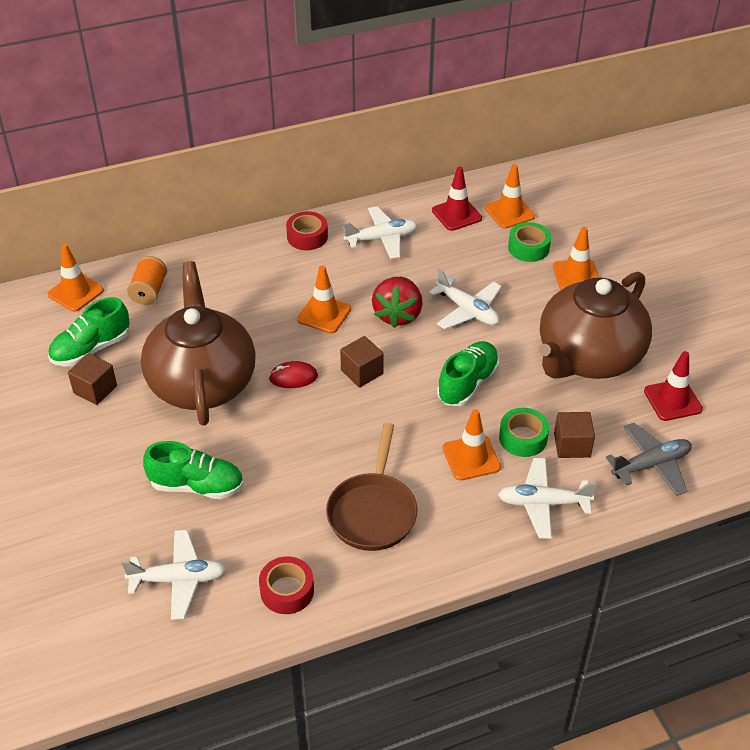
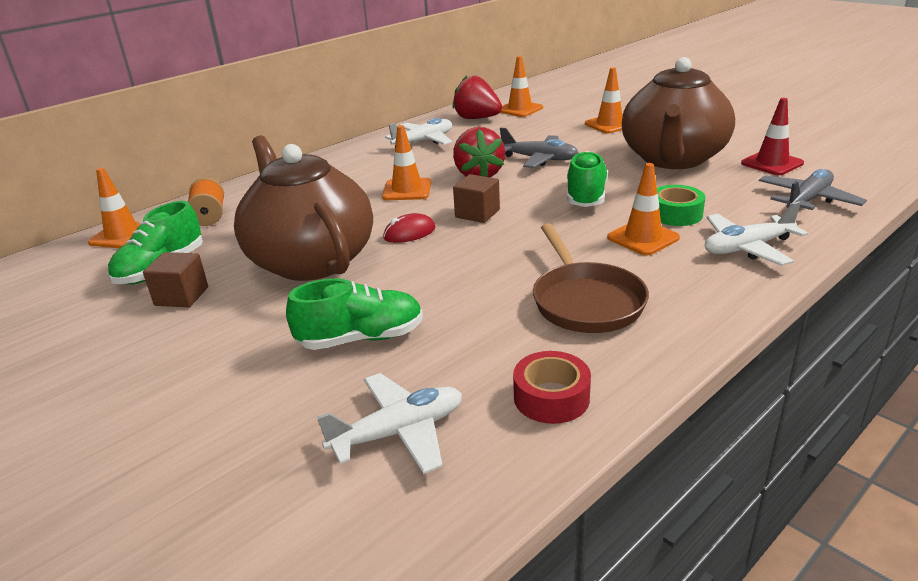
camera: 20 degrees left, 15 degrees down
red tape [286,211,328,250] -> none
white plane [429,269,502,329] -> grey plane [500,128,579,168]
red traffic cone [432,166,482,231] -> red strawberry [453,75,502,119]
green tape [508,222,551,262] -> none
brown cube [554,412,595,458] -> none

